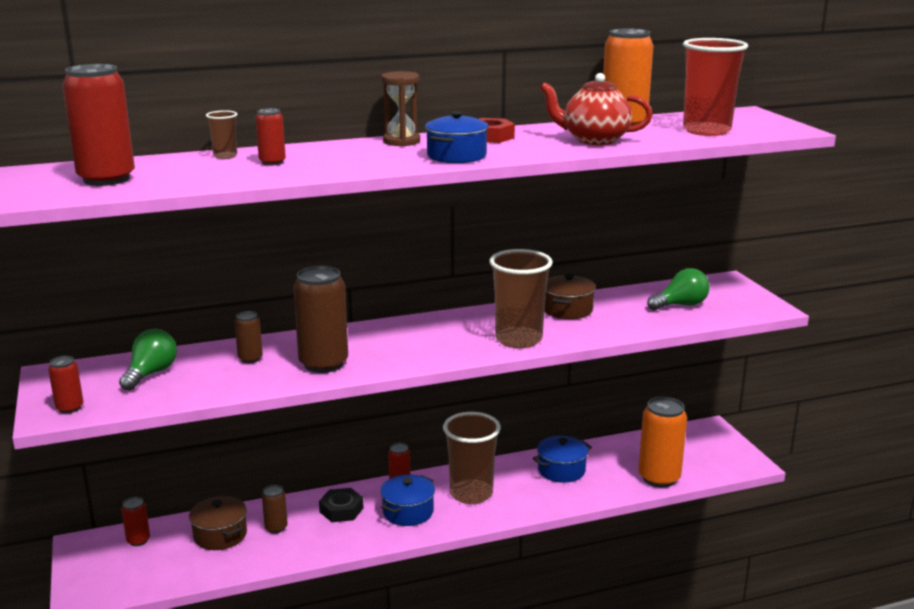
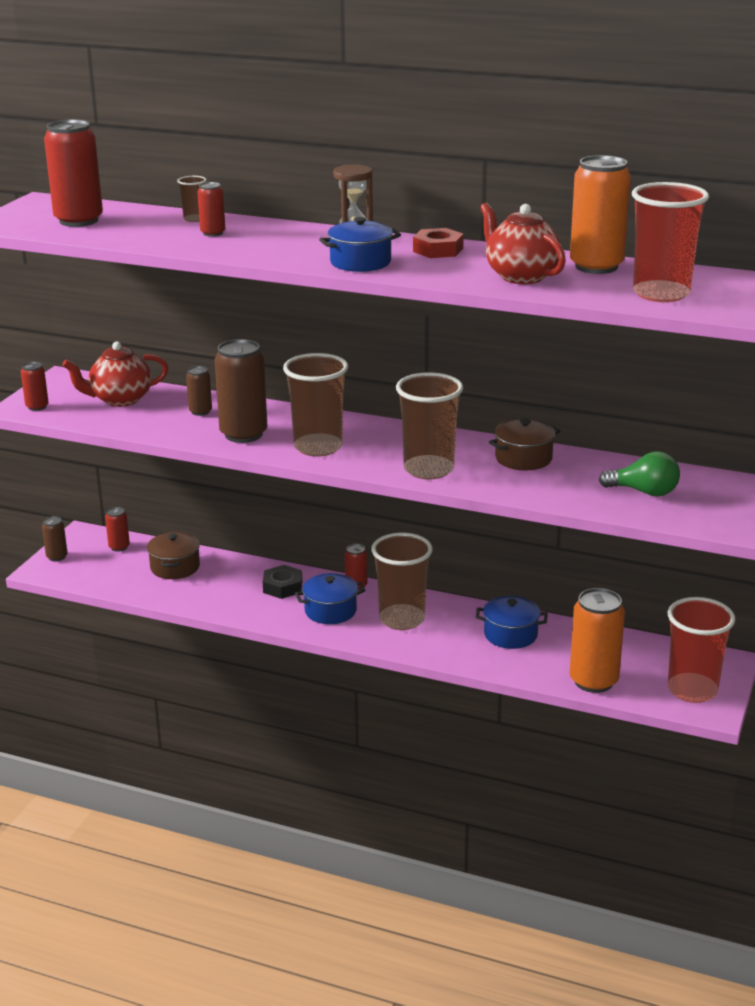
camera: 40 degrees right, 5 degrees up
green light bulb [119,329,177,391] -> red teapot [62,342,168,407]
brown can [262,485,288,533] -> brown can moved to [42,516,67,561]
none -> brown cup [283,353,348,457]
none -> red cup [668,597,735,703]

